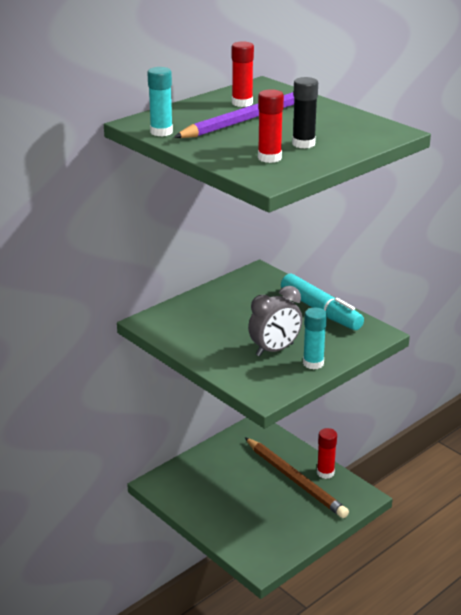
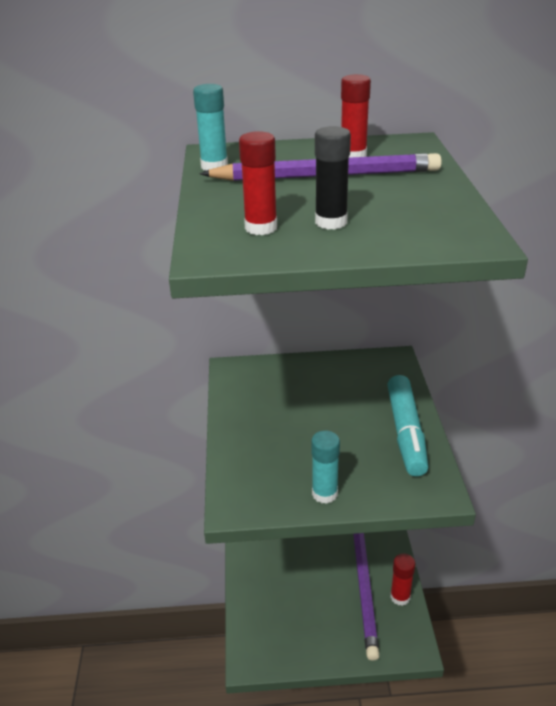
camera: 40 degrees right, 5 degrees up
brown pencil [245,437,349,518] -> purple pencil [353,533,380,661]
grey clock [248,286,302,357] -> none

